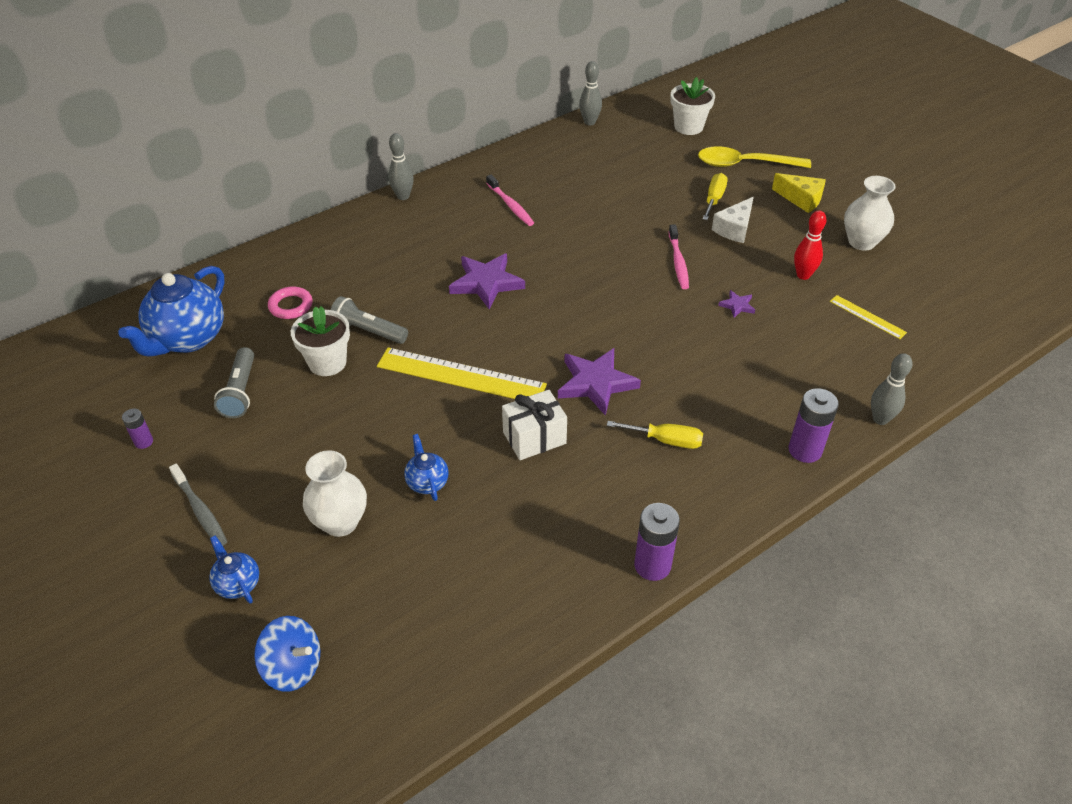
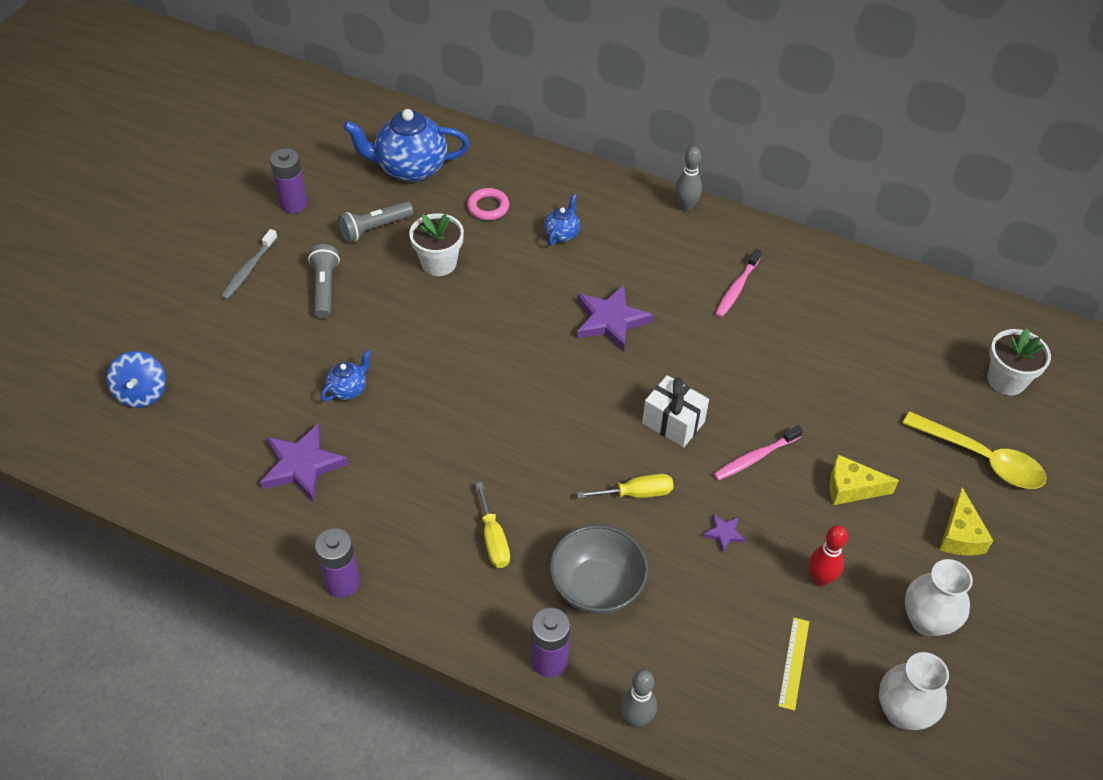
camera: 60 degrees right, 5 degrees up
purple battery [122,409,153,449] -> purple battery [270,148,308,213], size x1.80
blue teapot [209,535,259,603] -> blue teapot moved to [544,194,580,245]
white vase [303,450,367,537] -> white vase moved to [879,652,949,730]
grey flashlight [331,296,408,344] -> grey flashlight moved to [308,244,340,319]
yellow ruler [377,347,547,399] -> none
white gift [502,390,567,460] -> white gift moved to [642,375,709,448]
purple star [558,348,641,416] -> purple star moved to [260,423,349,502]
grey bowling pin [579,61,602,125] -> none
yellow spoon [698,146,811,168] -> yellow spoon turned 150 degrees clockwise [902,411,1047,489]
yellow screwdriver [702,173,728,220] -> yellow screwdriver moved to [577,474,674,498]
white cheese [712,197,754,243] -> yellow cheese [829,455,899,505]
none -> grey bowl [550,525,648,615]

